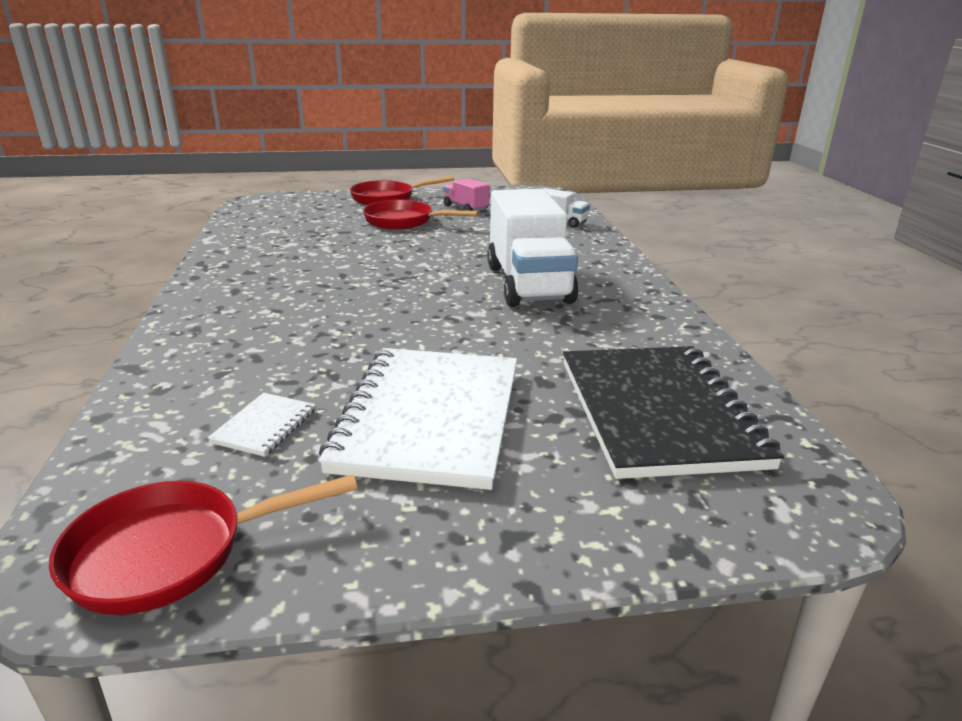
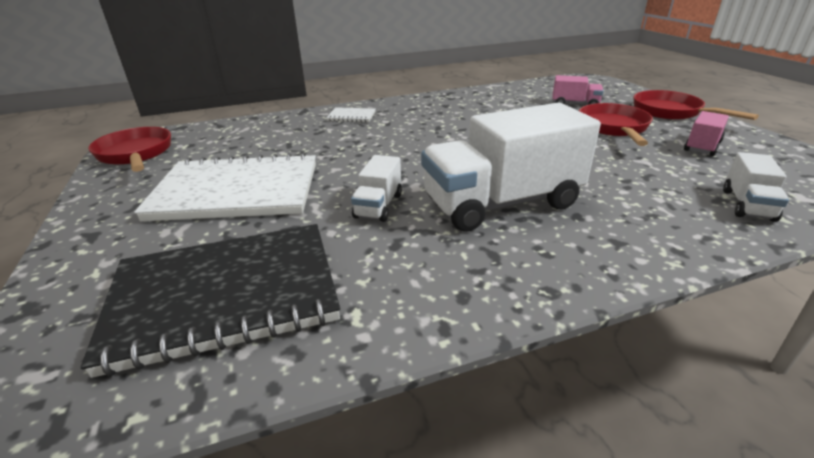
camera: 80 degrees right, 5 degrees up
white notebook [208,393,316,457] -> white notebook moved to [326,107,376,122]
none -> white truck [351,155,402,222]
none -> pink truck [552,75,604,105]

